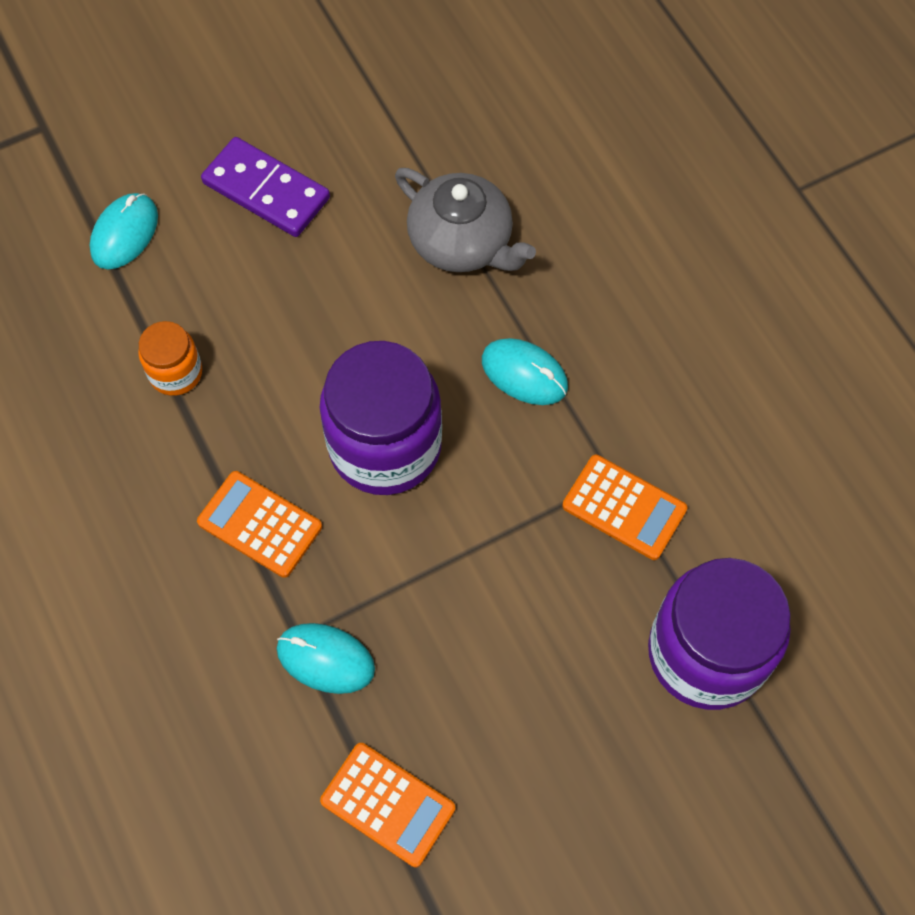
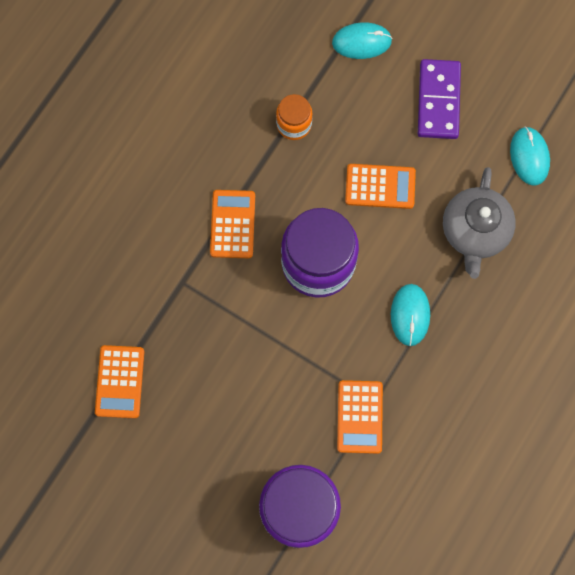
camera: 60 degrees right, 10 degrees up
turquoise mouse [277,623,375,694] -> turquoise mouse moved to [510,127,550,186]
none -> orange calculator [345,164,416,209]

